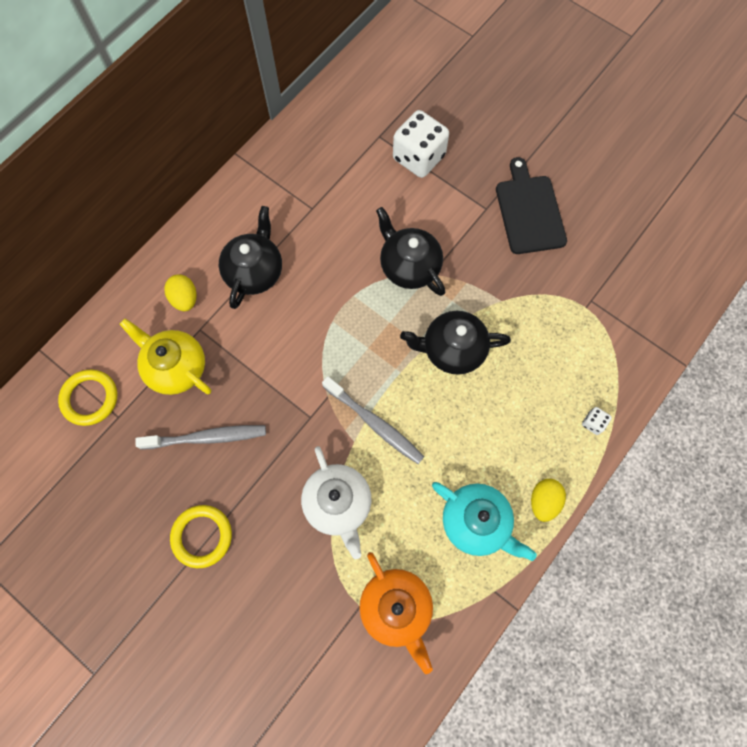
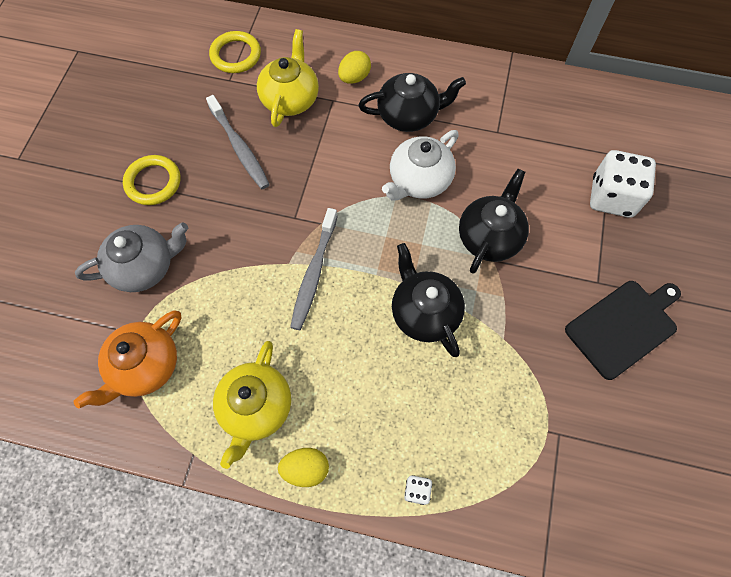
camera: 65 degrees right, 5 degrees down
white teapot [301,446,371,559] -> white teapot moved to [382,130,459,200]
turquoise teapot [432,482,537,561] -> yellow teapot [213,341,291,469]
none -> grey teapot [75,222,188,292]

